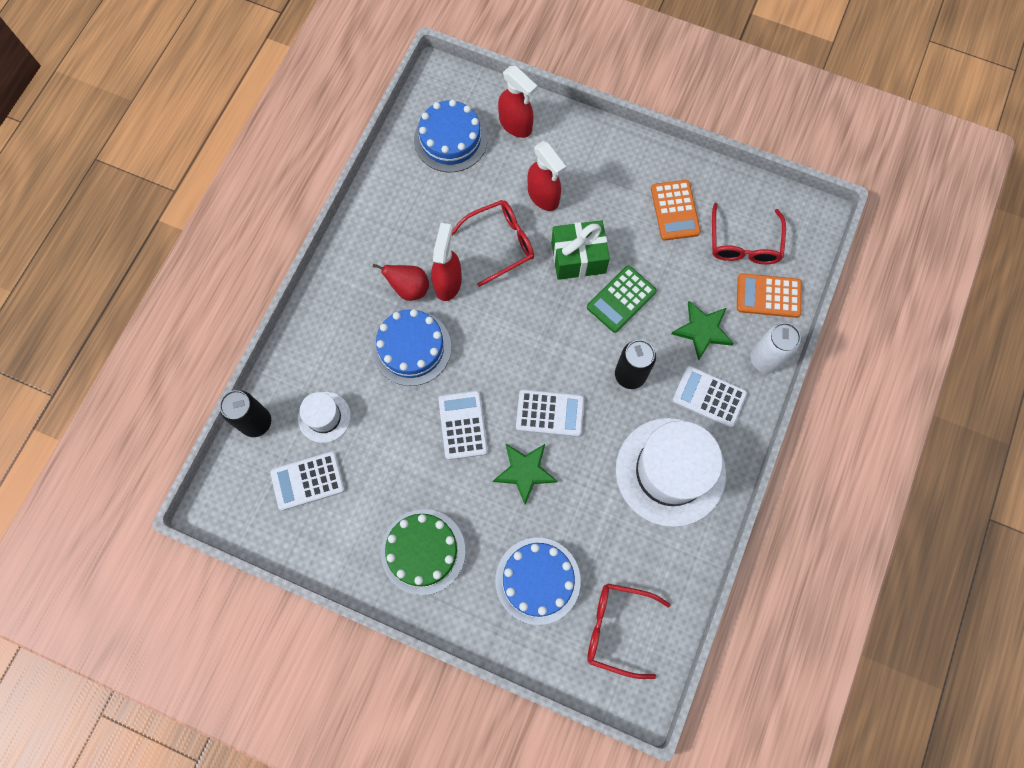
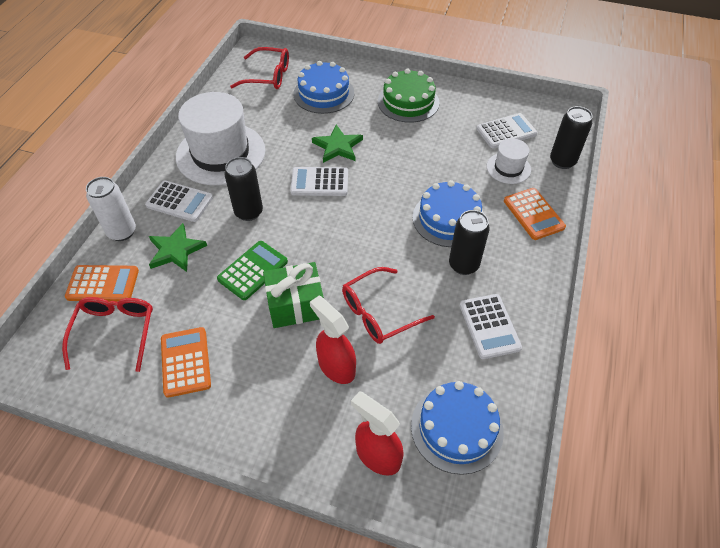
camera: 175 degrees right, 20 degrees down
red pear [372,263,429,301] -> black can [449,210,490,275]
red spray bottle [431,223,462,301] -> none
white calculator [438,391,488,460] -> white calculator moved to [460,294,522,359]
none -> orange calculator [504,188,566,240]

